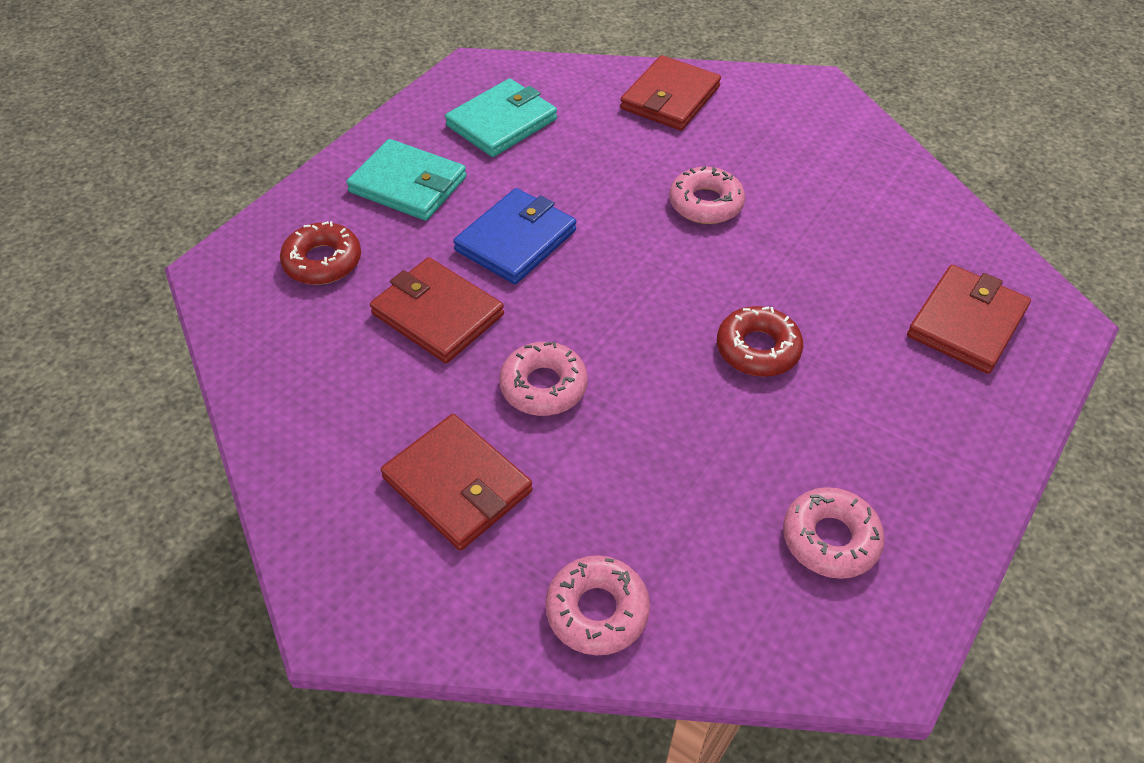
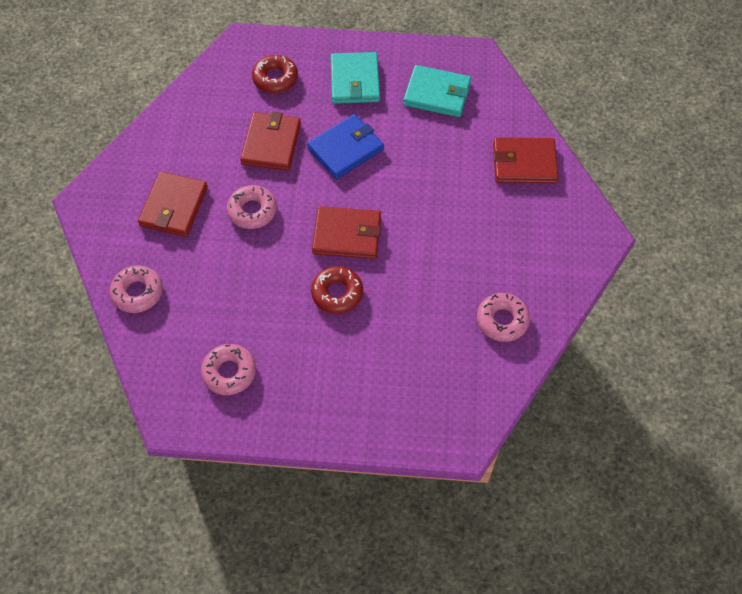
camera: 60 degrees right, 10 degrees up
blue wallet [453,188,576,284] -> blue wallet turned 45 degrees counterclockwise [307,114,384,179]
pink donut [669,166,745,224] -> pink donut moved to [477,293,530,342]
red wallet [907,265,1031,374] -> red wallet moved to [312,206,381,259]

